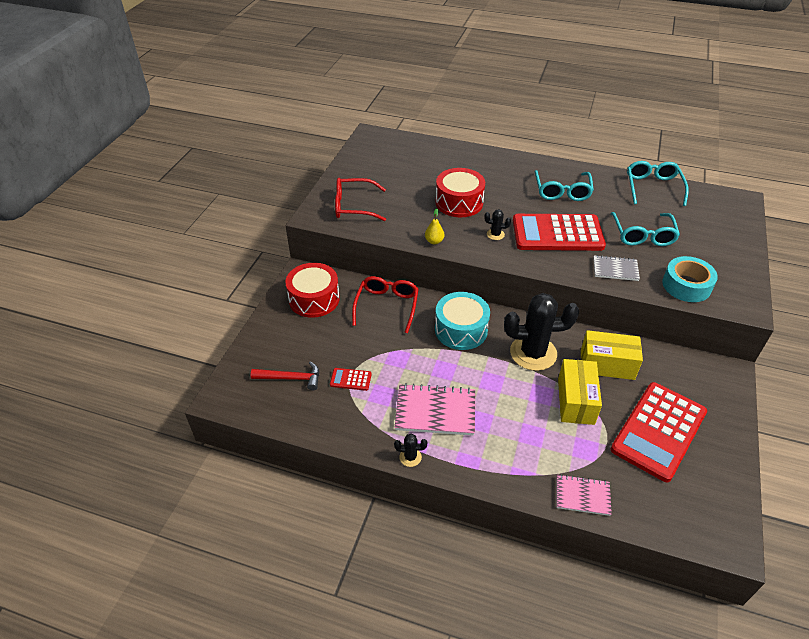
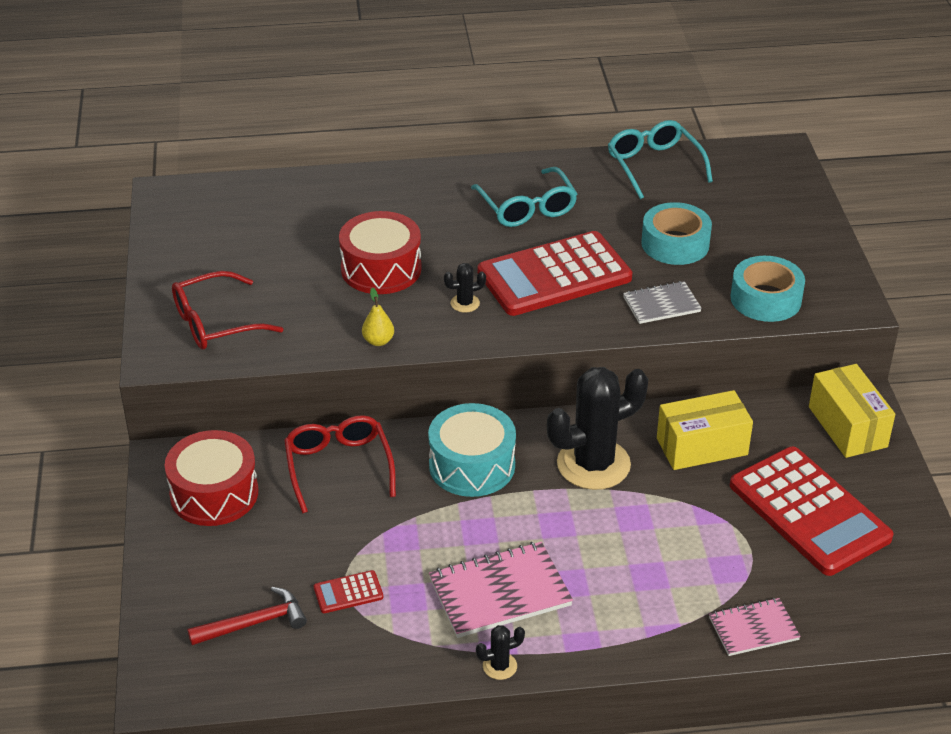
camera: 25 degrees left, 5 degrees down
yellow box [558,359,602,425] -> yellow box moved to [809,364,895,458]
turquoise glasses [610,212,680,246] -> turquoise tape [641,202,712,265]
red calculator [611,382,707,482] -> red calculator turned 45 degrees counterclockwise [730,447,894,576]

